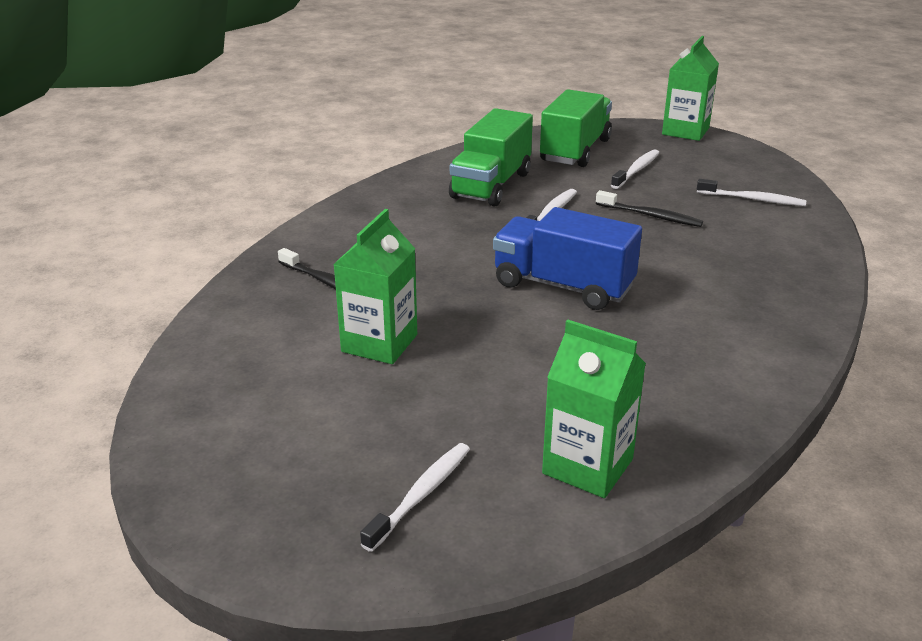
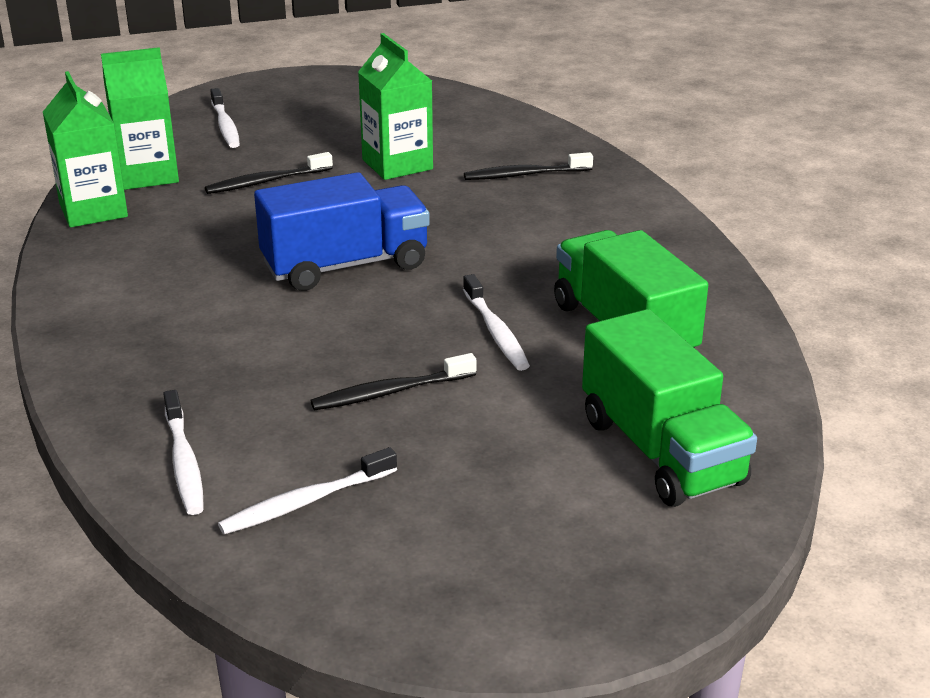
camera: 130 degrees right, 0 degrees up
white toothbrush [611,149,659,189] -> white toothbrush moved to [163,390,204,515]
green carton [662,36,719,141] -> green carton moved to [43,71,128,227]
none -> black toothbrush [205,152,333,194]

